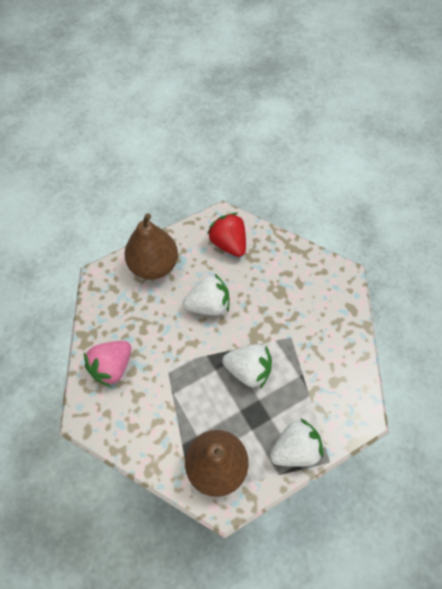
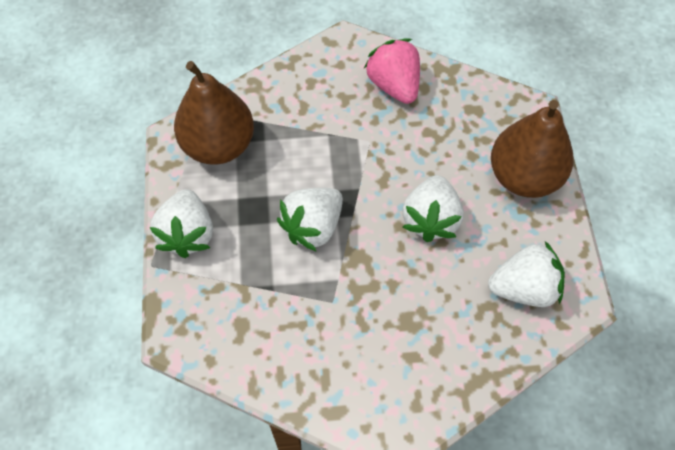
camera: 115 degrees right, 0 degrees up
red strawberry [207,213,246,257] -> white strawberry [488,241,565,307]

